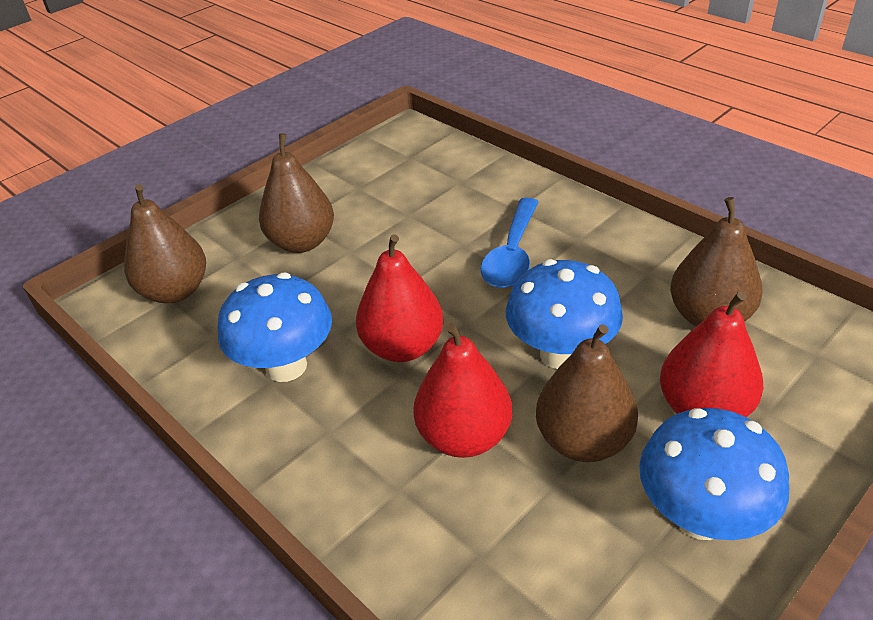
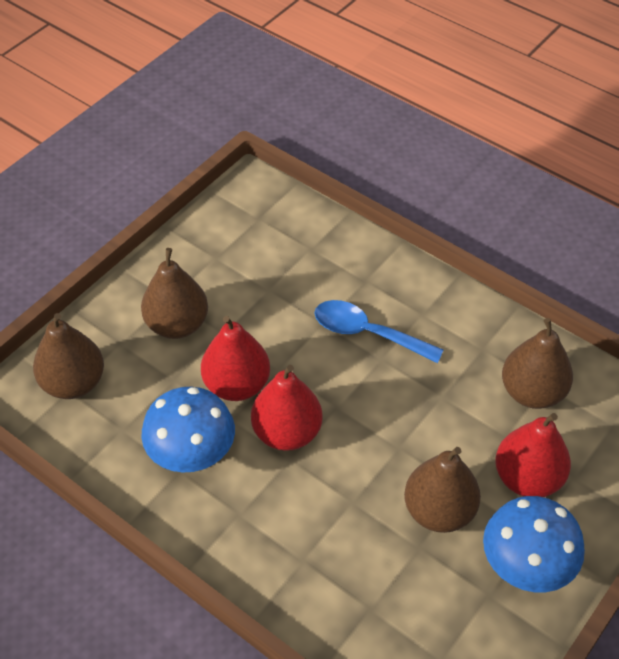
camera: 10 degrees left, 10 degrees up
red pear [413,323,512,458] -> red pear moved to [201,316,270,401]
blue spoon [481,198,539,288] -> blue spoon turned 105 degrees clockwise [315,300,444,363]
blue mushroom [506,259,623,369] -> none

